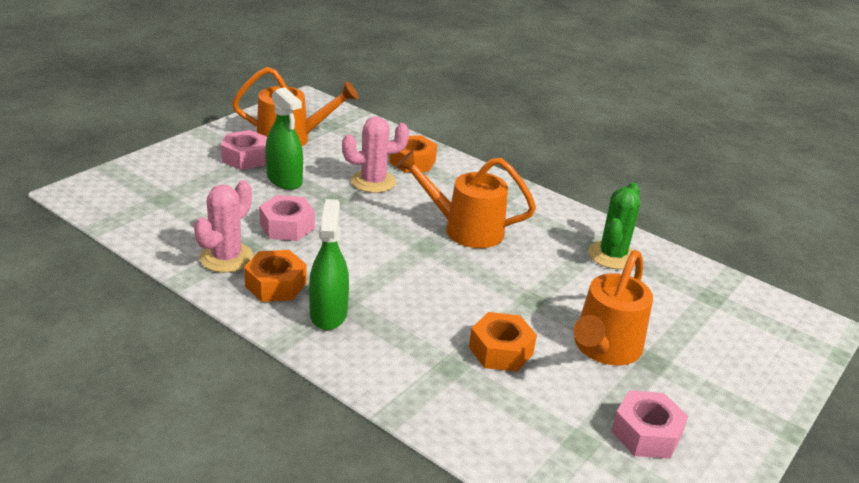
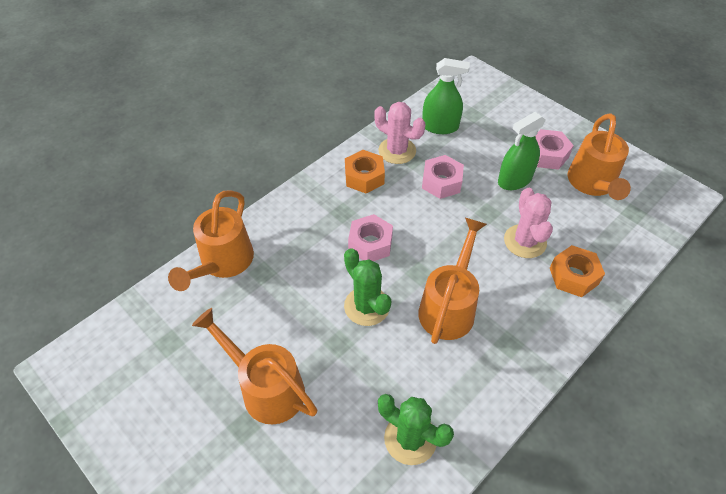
camera: 100 degrees right, 20 degrees up
green spray bottle [309,199,349,330] -> green spray bottle moved to [422,58,470,134]
orange nut [469,312,537,372] -> none
pink nut [611,390,688,459] -> pink nut moved to [348,214,393,261]
none -> orange watering can [168,190,254,291]
none -> green cactus [344,248,391,326]

